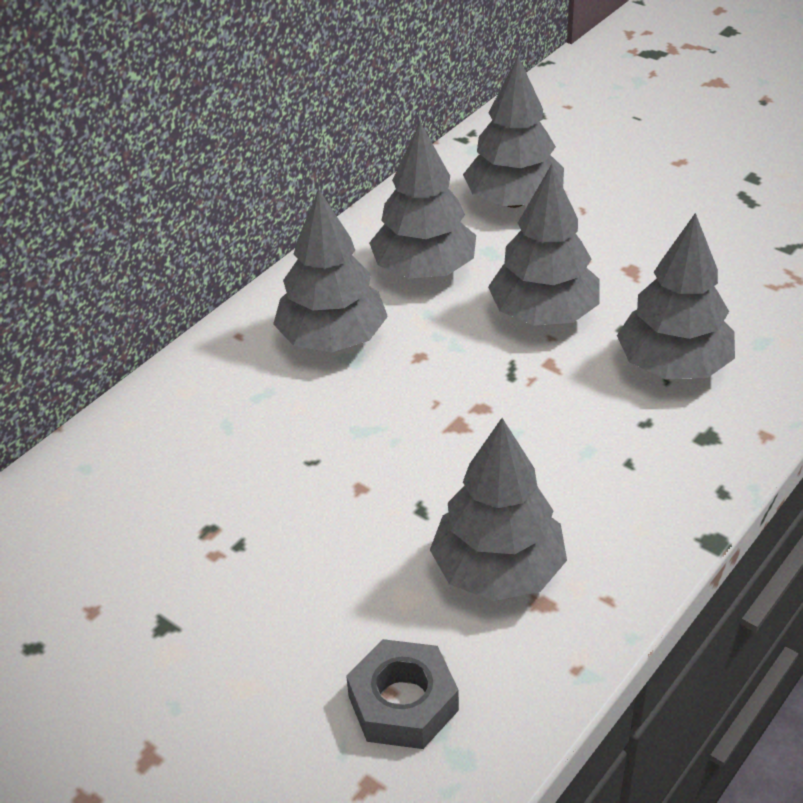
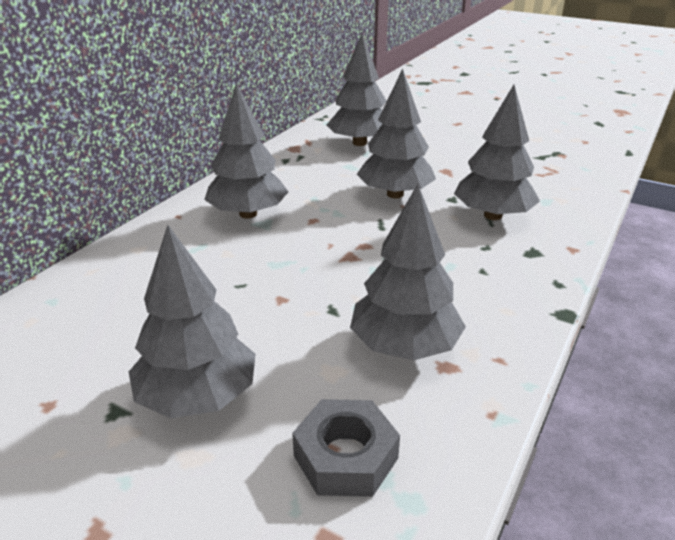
camera: 10 degrees left, 10 degrees down
grey tree [369,122,476,278] -> grey tree moved to [129,225,256,418]

